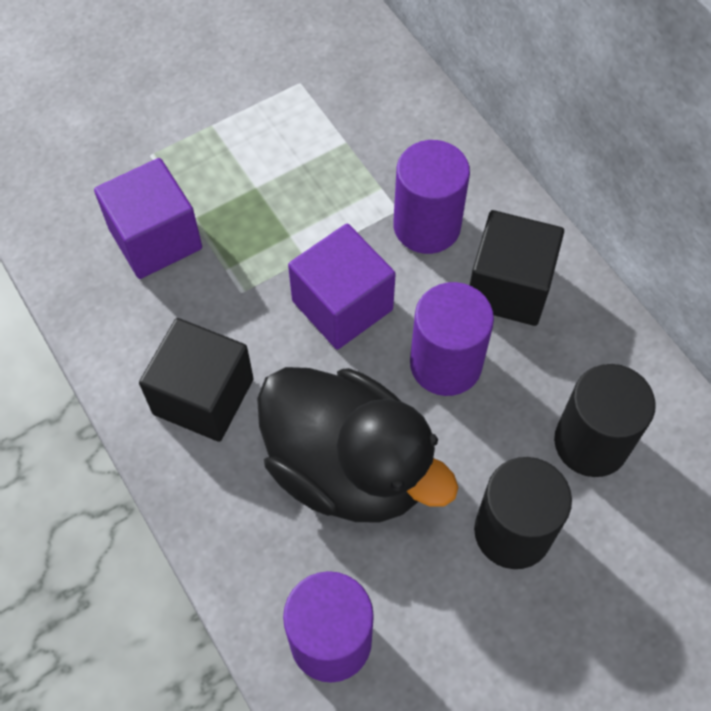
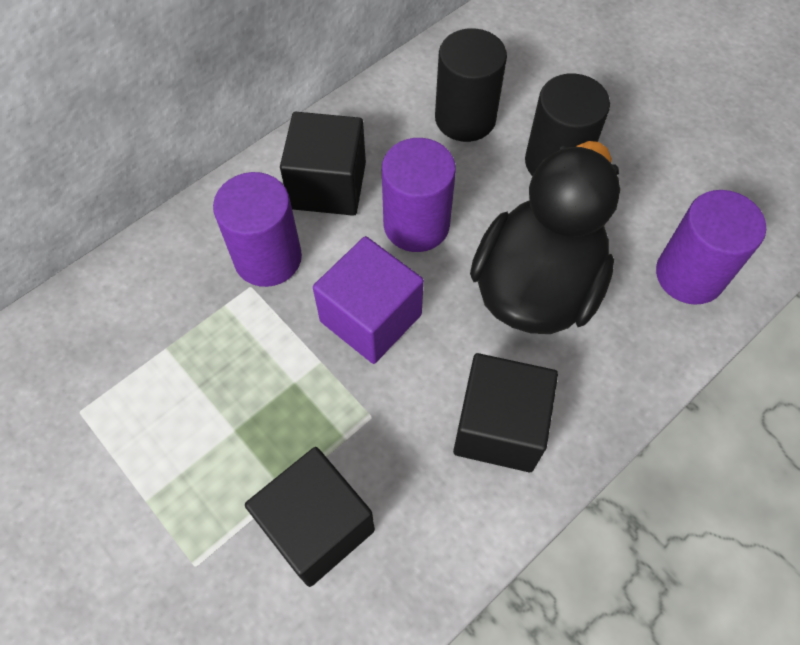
camera: 100 degrees left, 0 degrees up
purple cube [94,158,202,279] -> black cube [245,447,375,587]

